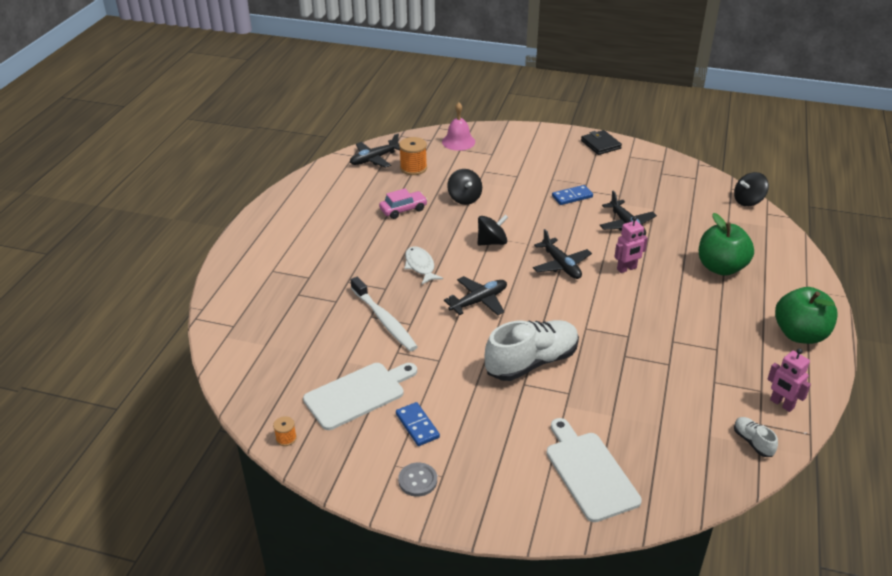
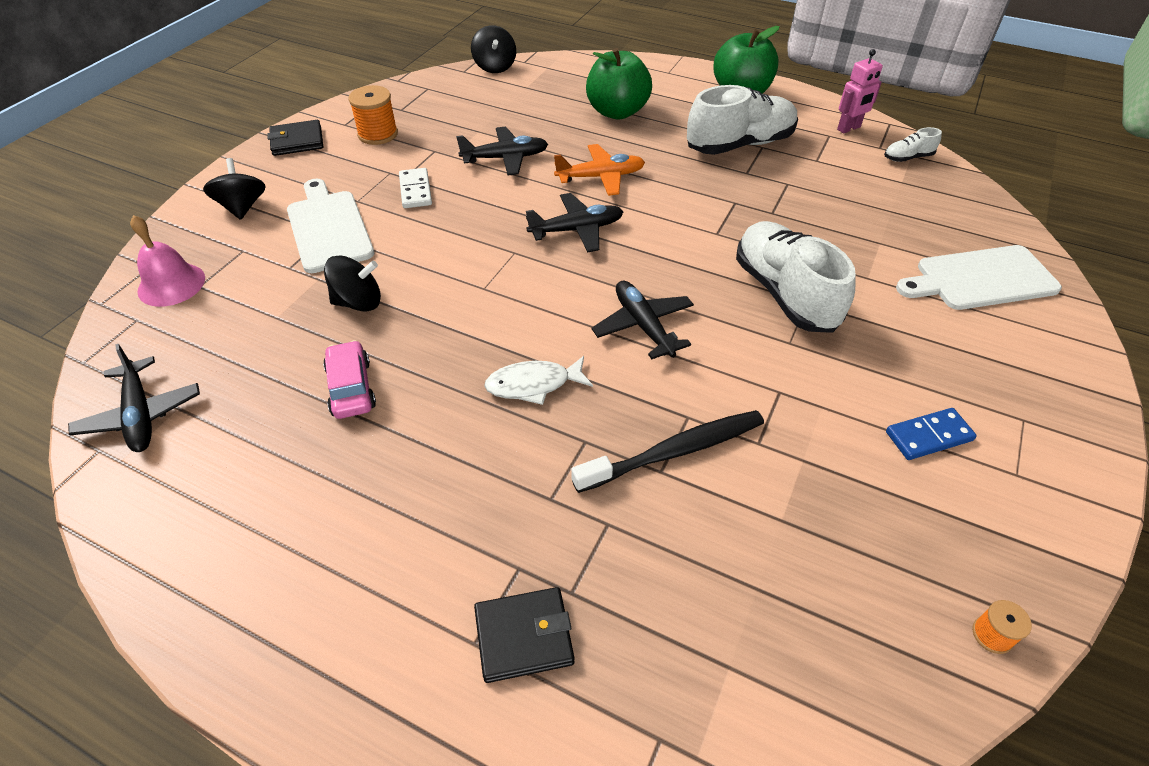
camera: 80 degrees left, 10 degrees up
white cutting board [303,363,417,430] -> white cutting board moved to [287,179,374,273]
white toothbrush [351,277,418,351] -> black toothbrush [571,410,764,493]
grey button [398,463,437,497] -> none
orange spool [399,137,427,175] -> orange spool moved to [349,85,398,145]
black spinning top [478,214,508,246] -> black spinning top moved to [203,158,266,220]
blue domino [552,185,593,205] -> white domino [399,168,432,208]
pink robot [614,216,648,273] -> orange plane [554,144,645,196]
none -> black wallet [474,587,574,683]
none -> white shoe [687,85,798,155]

